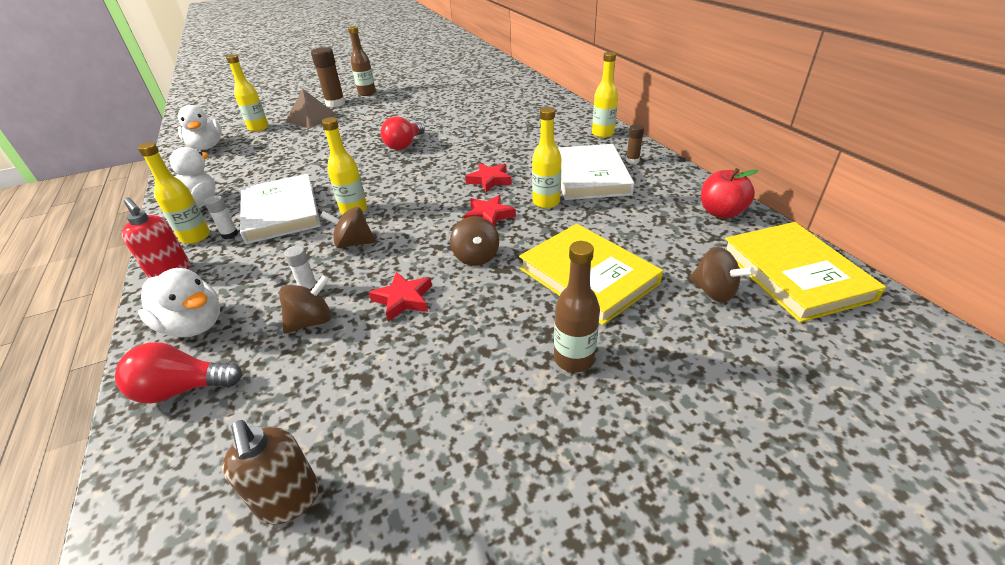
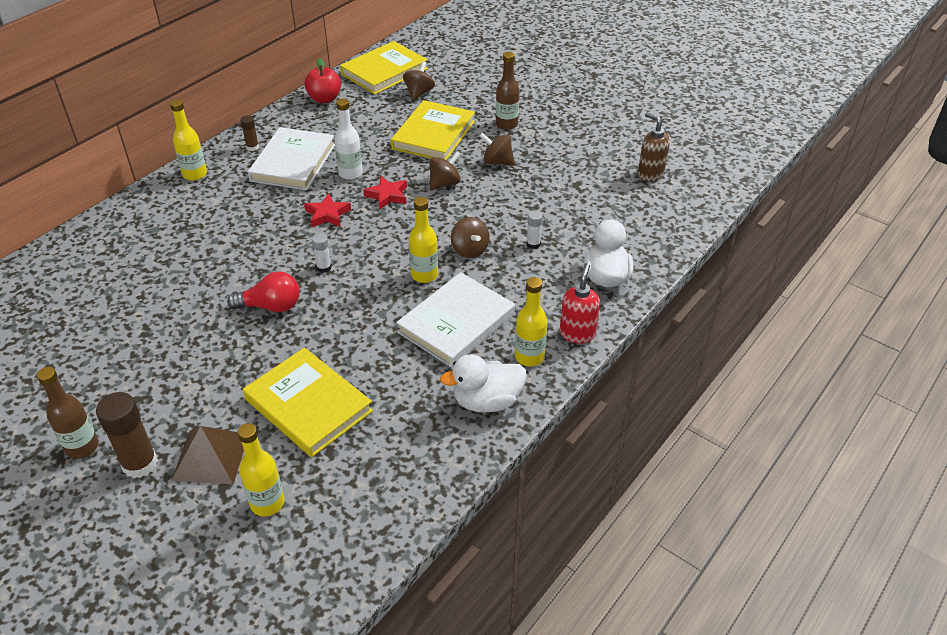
camera: 120 degrees left, 5 degrees up
red light bulb [115,342,242,404] -> none
white duck [178,105,222,150] -> none
white glue stick [204,195,238,239] -> white glue stick moved to [312,234,331,273]
brown soap dispenser [222,420,319,525] -> brown soap dispenser turned 75 degrees counterclockwise [638,112,670,182]
brown spinning top [279,275,331,334] -> brown spinning top moved to [480,133,515,166]
red star [368,272,432,322] -> none
yellow bottle [532,107,561,208] -> white bottle [334,98,363,180]
white book [558,144,635,200] -> white book turned 45 degrees counterclockwise [248,127,335,190]
none -> yellow book [243,348,373,457]

